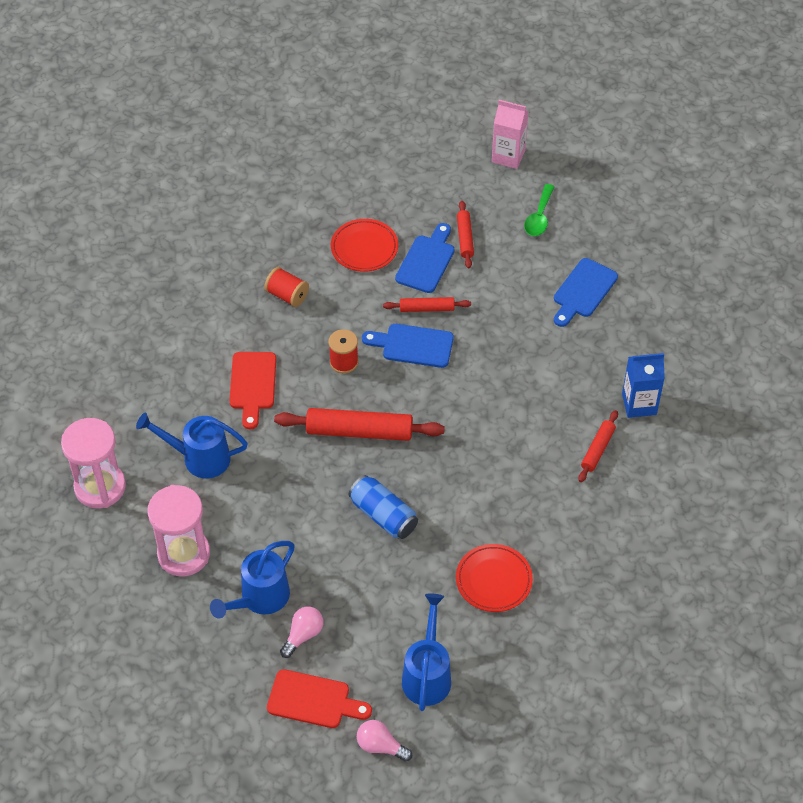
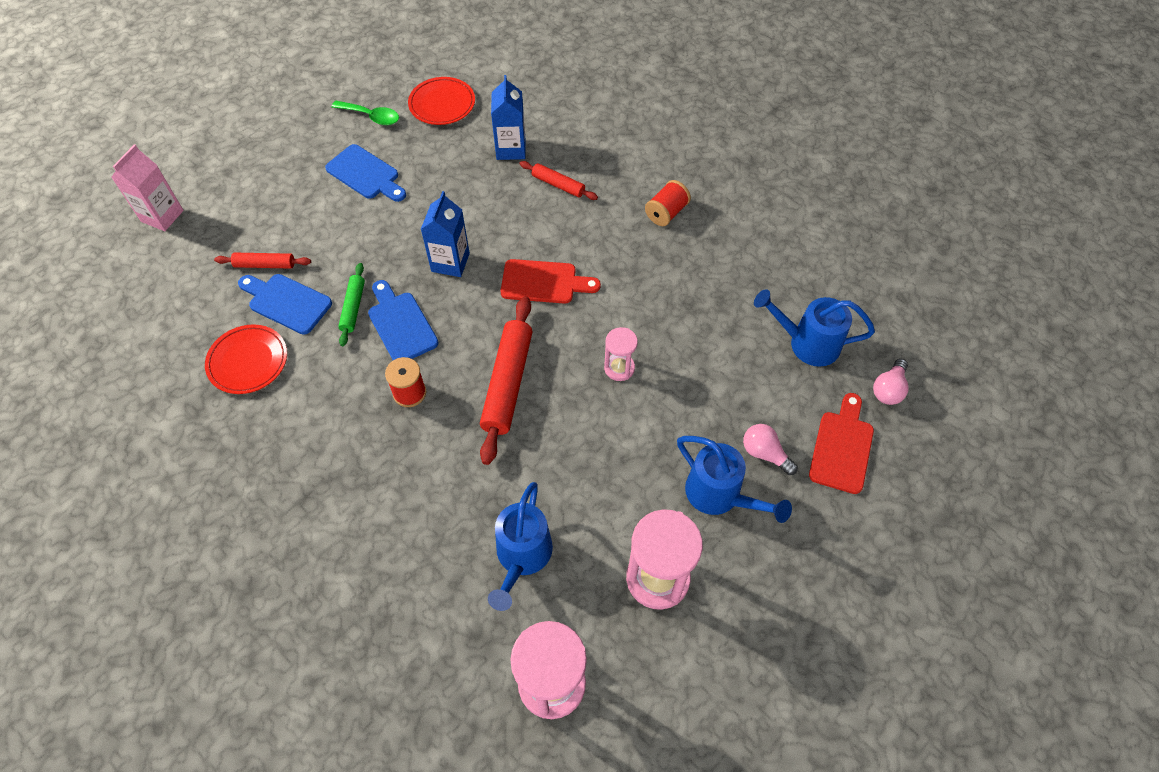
camera: 85 degrees left, 5 degrees up
red cutting board [229,352,276,429] -> red cutting board moved to [501,259,601,304]
red spool [264,267,309,307] -> red spool moved to [645,180,691,226]
blue can [349,475,418,539] -> pink hourglass [604,327,638,381]
blue cutting board [362,324,454,368] -> blue cutting board turned 135 degrees clockwise [368,280,439,360]
red rolling pin [383,297,471,312] -> green rolling pin [338,263,365,346]
red plate [456,544,533,612] -> red plate moved to [408,77,475,125]
green spoon [524,184,555,236] -> green spoon moved to [332,101,399,125]
none -> blue carton [421,191,470,277]

